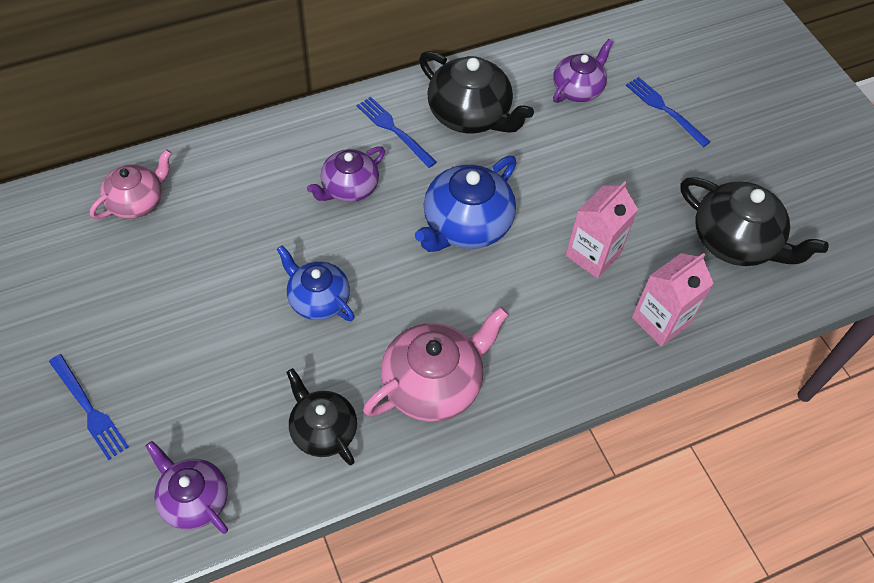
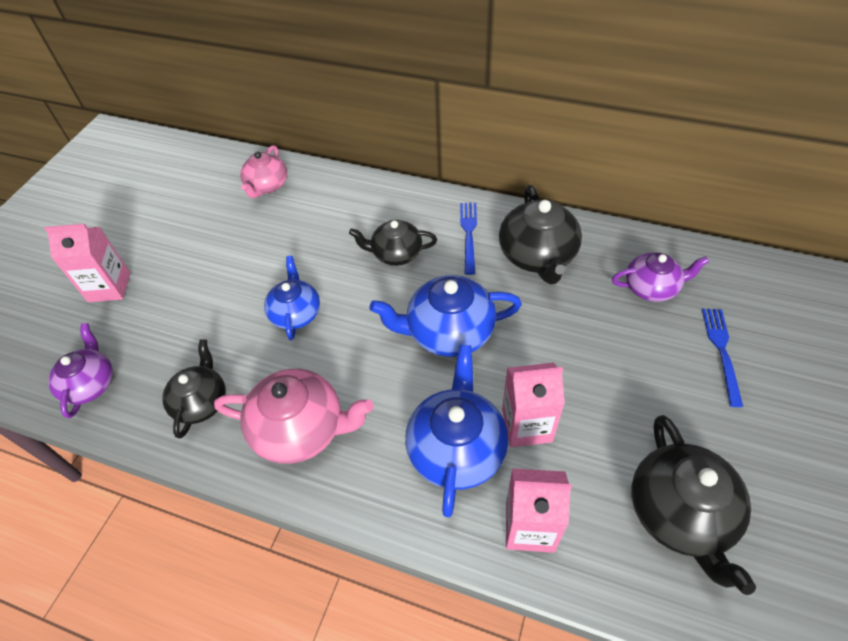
camera: 50 degrees right, 5 degrees down
blue fork [49,354,129,460] -> pink carton [44,224,130,302]
pink teapot [90,149,172,219] -> pink teapot turned 105 degrees clockwise [240,145,287,198]
purple teapot [307,146,385,202] -> black teapot [349,220,437,266]
none -> blue teapot [405,345,508,517]

